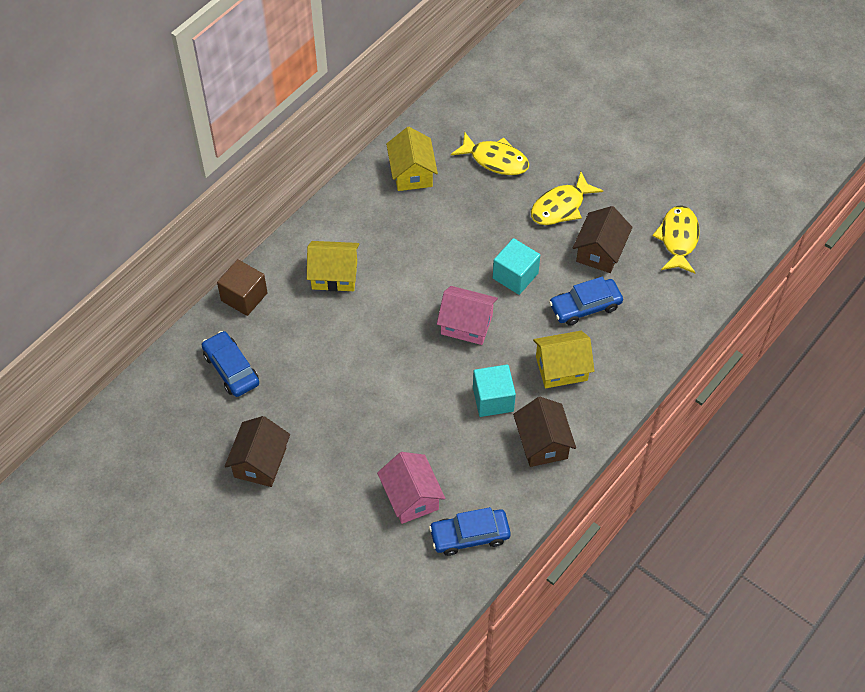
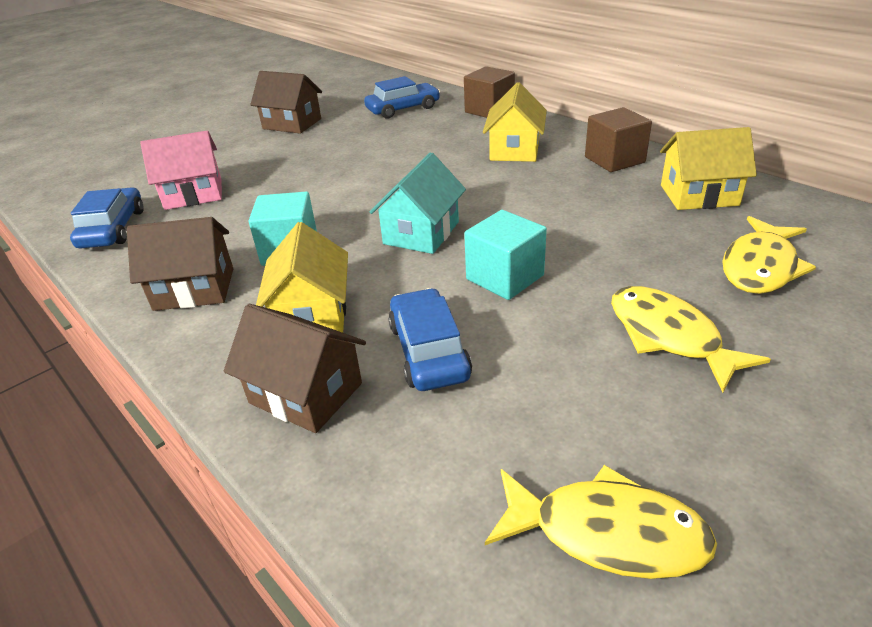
camera: 100 degrees right, 20 degrees down
pink house [437,286,498,345] -> turquoise house [370,152,466,254]
brown house [573,206,633,273] -> brown house moved to [224,304,366,433]
none -> brown cube [585,107,652,172]

